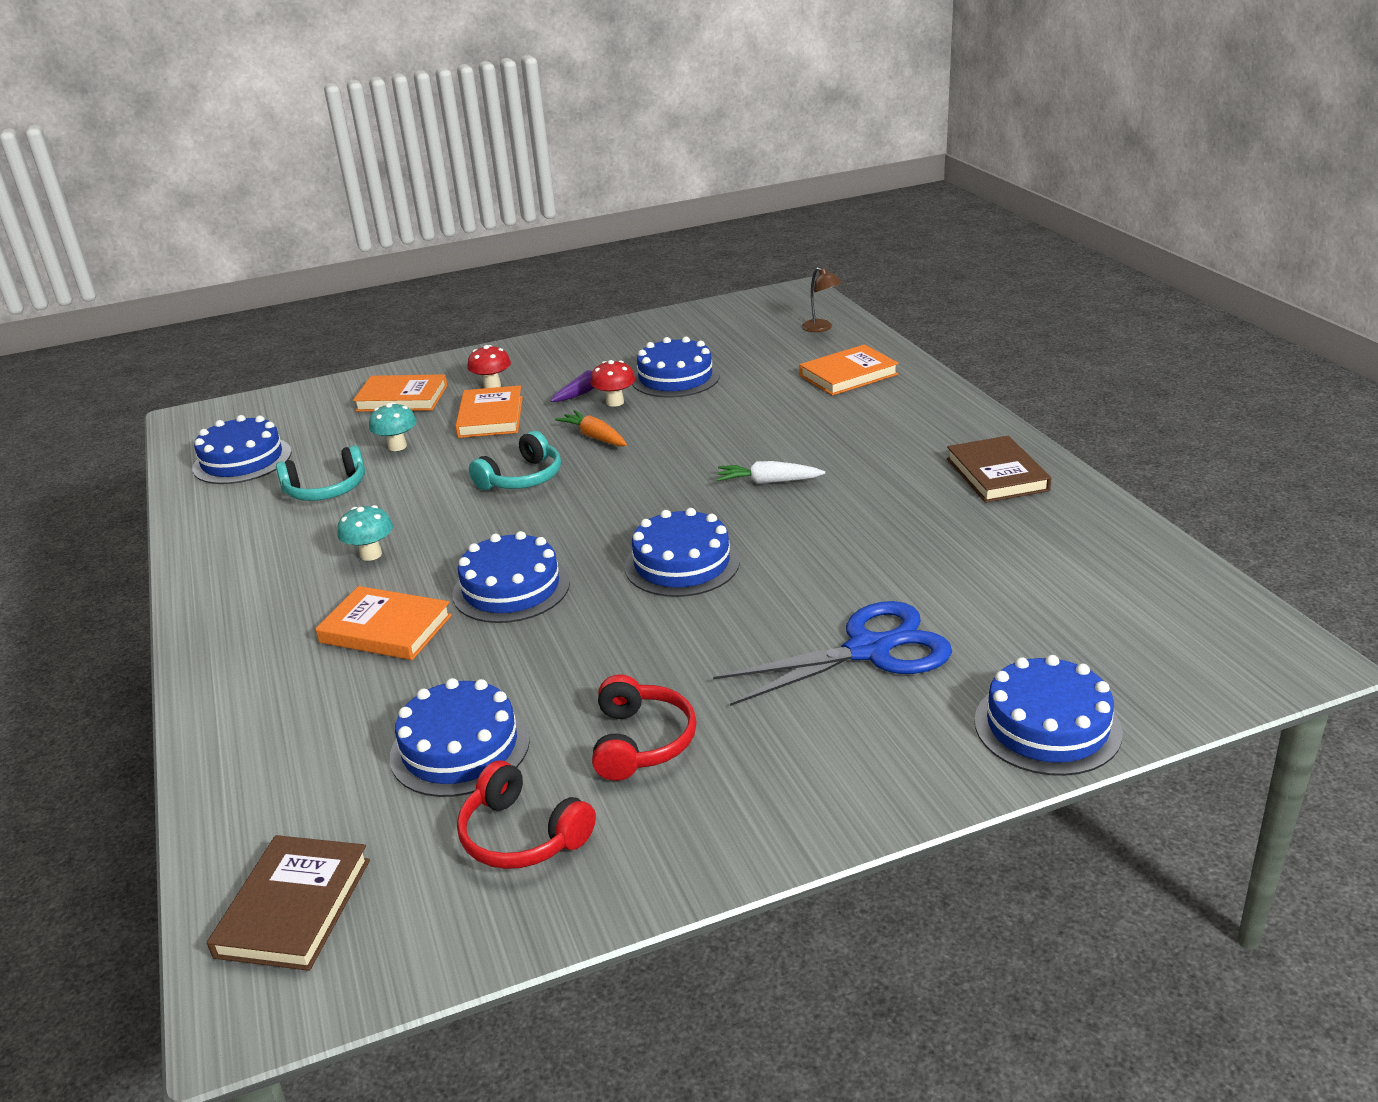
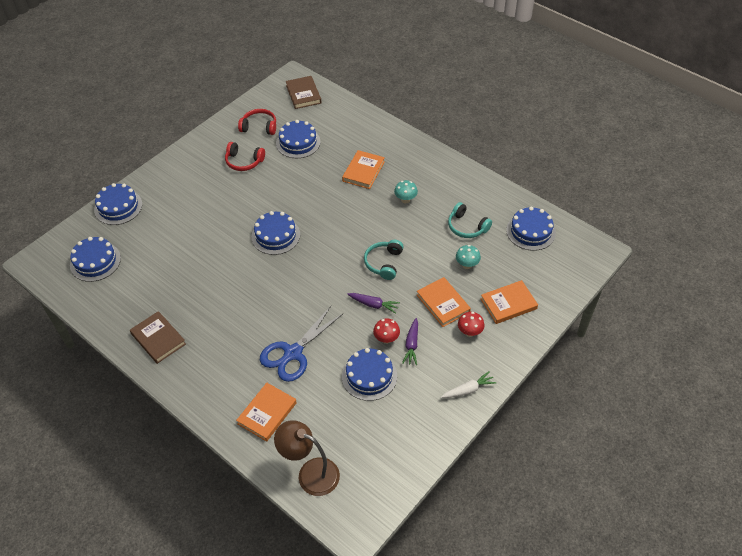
camera: 150 degrees right, 20 degrees up
turquoise headphones [276,445,365,501] -> turquoise headphones turned 90 degrees counterclockwise [448,202,492,238]
orange book [315,586,452,660] -> orange book turned 60 degrees counterclockwise [342,150,385,189]
blue cake [453,531,570,623] -> blue cake moved to [70,237,121,282]
orange carrot [555,410,627,446] -> purple carrot [348,293,400,314]
red headphones [592,674,697,781] -> red headphones turned 45 degrees counterclockwise [225,142,265,171]
blue scissors [713,601,952,706] -> blue scissors moved to [260,306,344,382]
white carrot [717,461,825,484] -> white carrot moved to [441,371,497,398]
brown lamp [802,267,842,332] -> brown lamp [274,420,340,496], size x1.87

